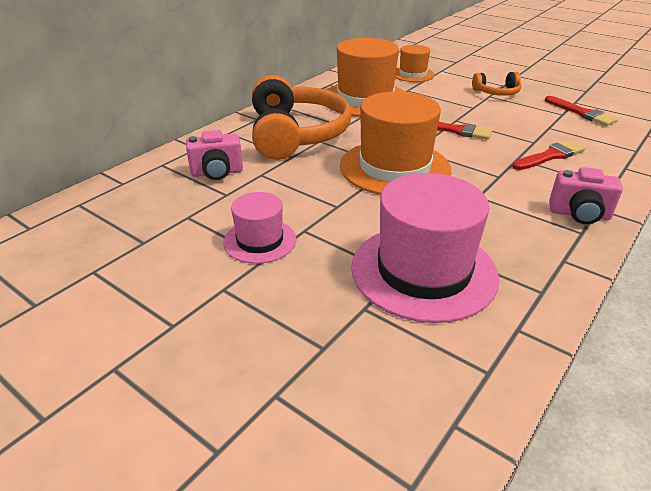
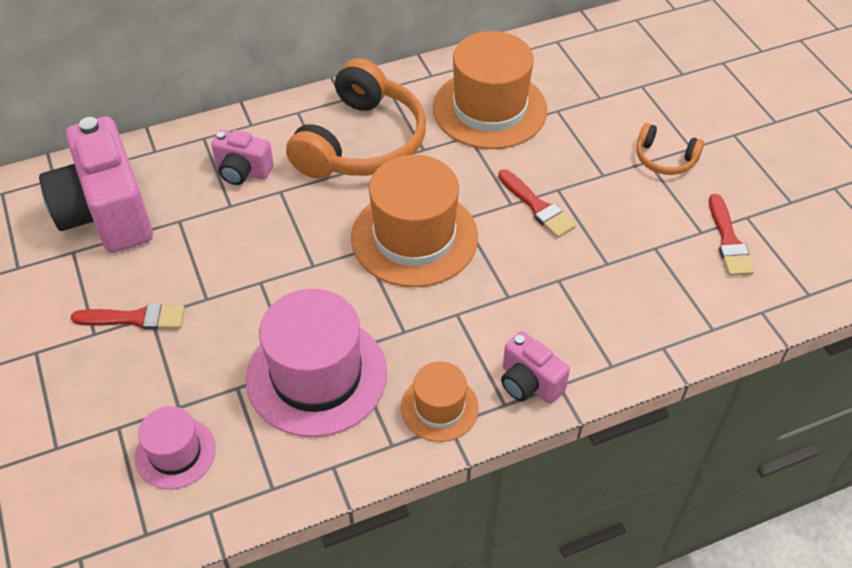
camera: 30 degrees right, 15 degrees up
pink hat [223,192,296,264] -> pink hat moved to [135,406,216,489]
orange hat [395,45,435,82] -> orange hat moved to [401,362,479,442]
red brush [512,140,585,170] -> red brush moved to [71,303,185,330]
none -> pink camera [39,116,153,253]

